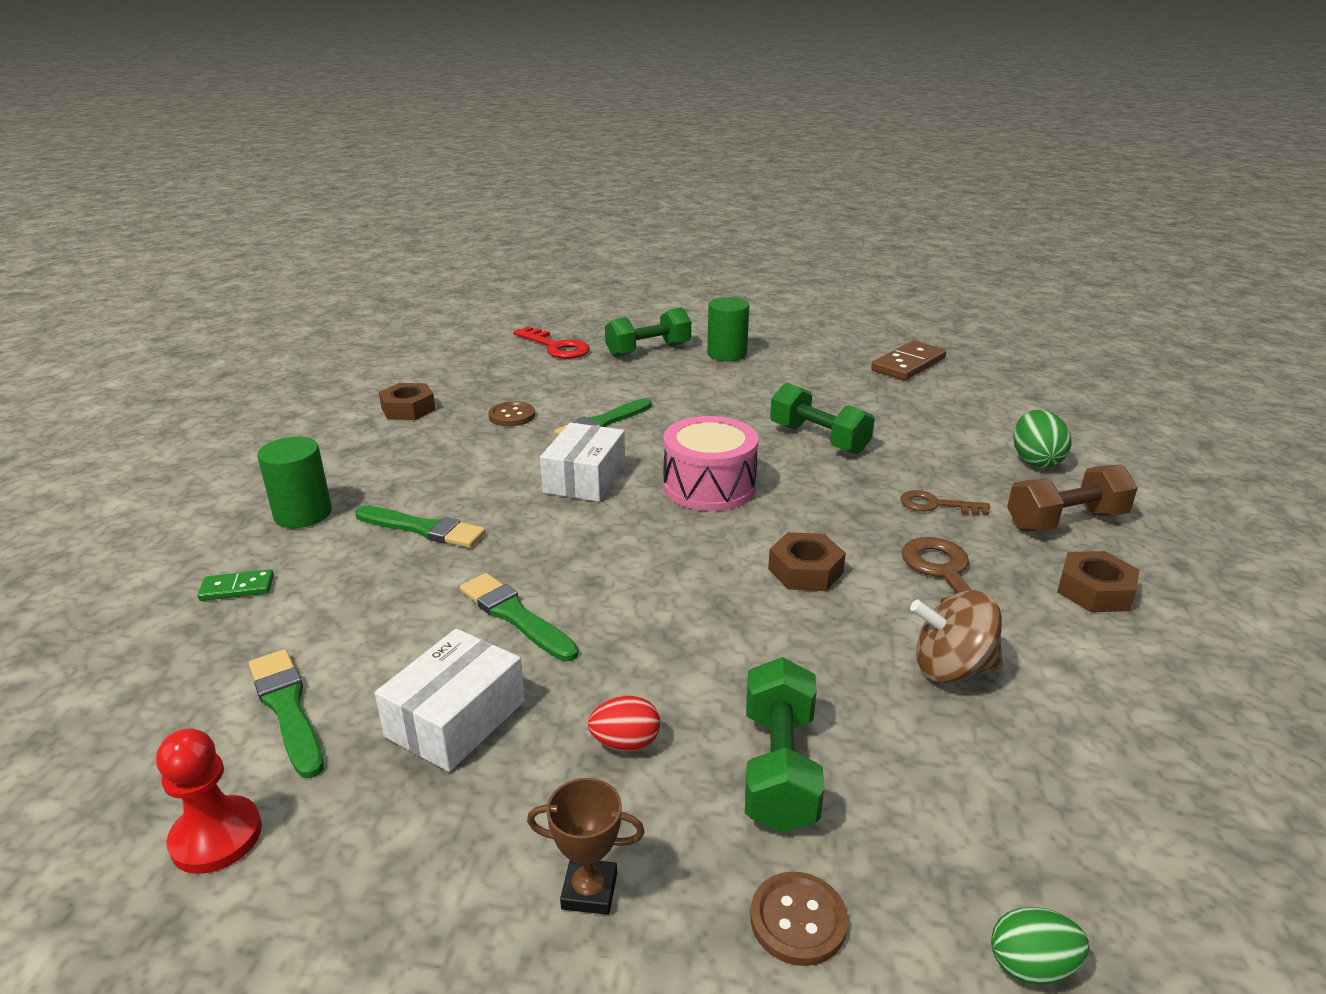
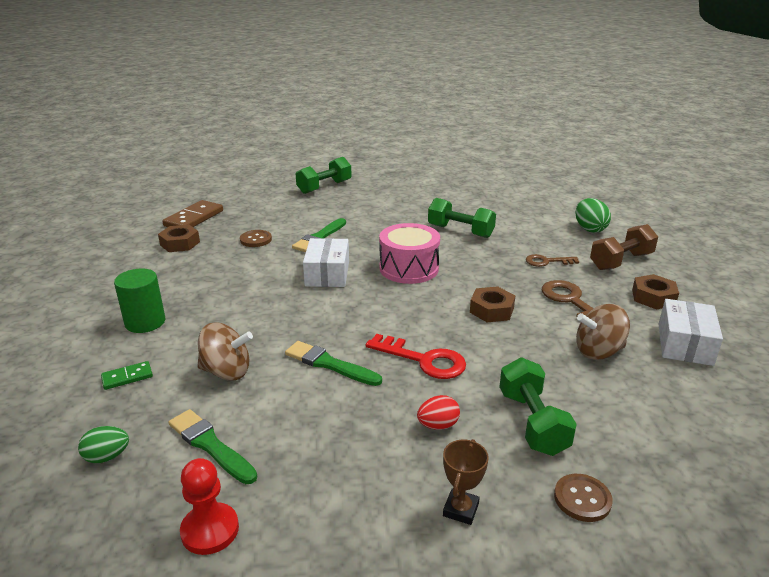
camera: 15 degrees left, 0 degrees up
green brush [355,506,486,548] -> none
white box [375,629,525,772] -> white box moved to [659,299,723,366]
red key [513,326,590,359] -> red key moved to [366,334,466,379]
brown trophy [527,778,645,915] -> brown trophy turned 60 degrees counterclockwise [443,439,489,525]
green cylinder [707,297,749,361] -> none
brown domino [871,341,946,380] -> brown domino moved to [162,200,223,227]
green egg [991,907,1089,984] -> green egg moved to [78,426,129,463]
none -> brown spinning top [197,322,253,381]

